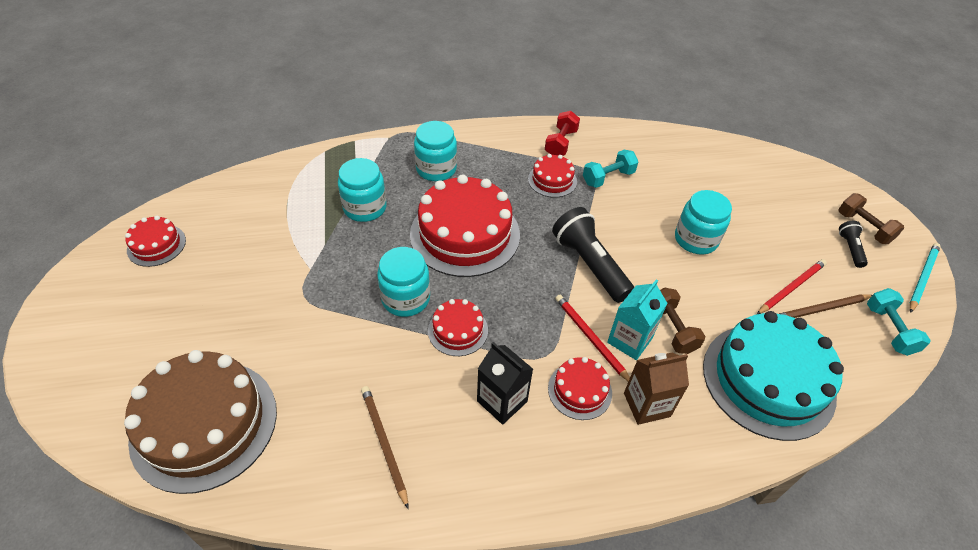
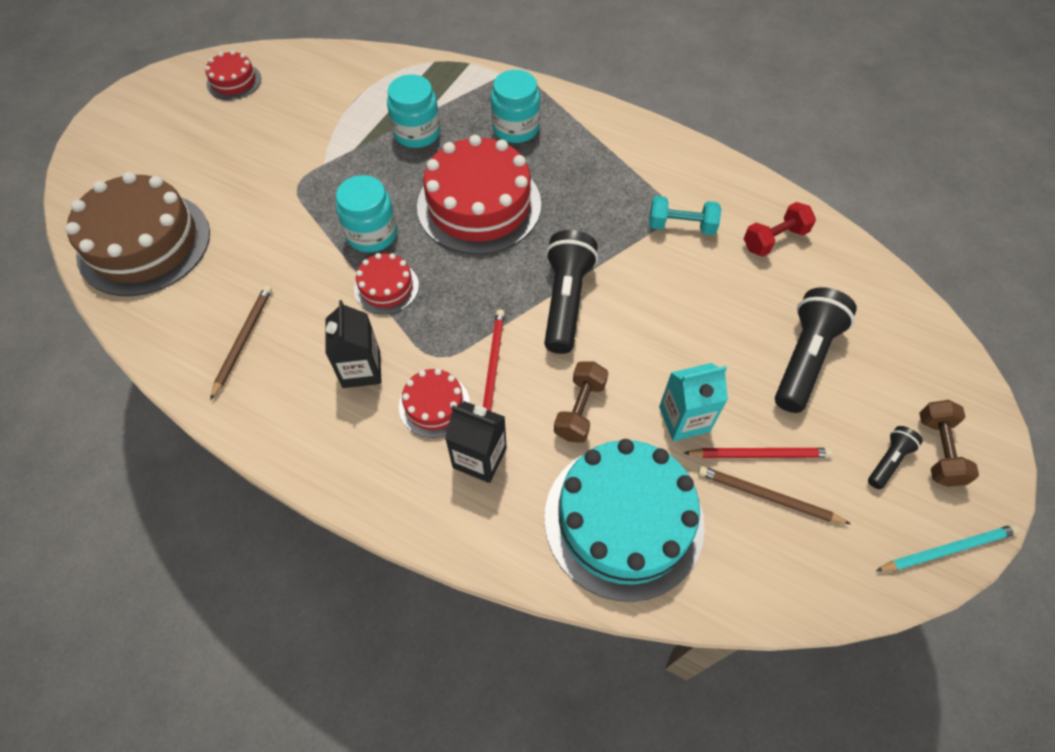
camera: 40 degrees right, 10 degrees up
red cake [528,154,577,198] -> none
red dumbbell [545,111,580,156] -> red dumbbell moved to [744,202,816,257]
turquoise carton [607,279,668,360] -> turquoise carton moved to [659,363,728,441]
brown carton [624,353,689,425] -> black carton [445,401,507,483]
turquoise jar [675,190,732,255] -> none
turquoise dumbbell [867,288,931,356] -> none
none -> black flashlight [775,287,857,413]

